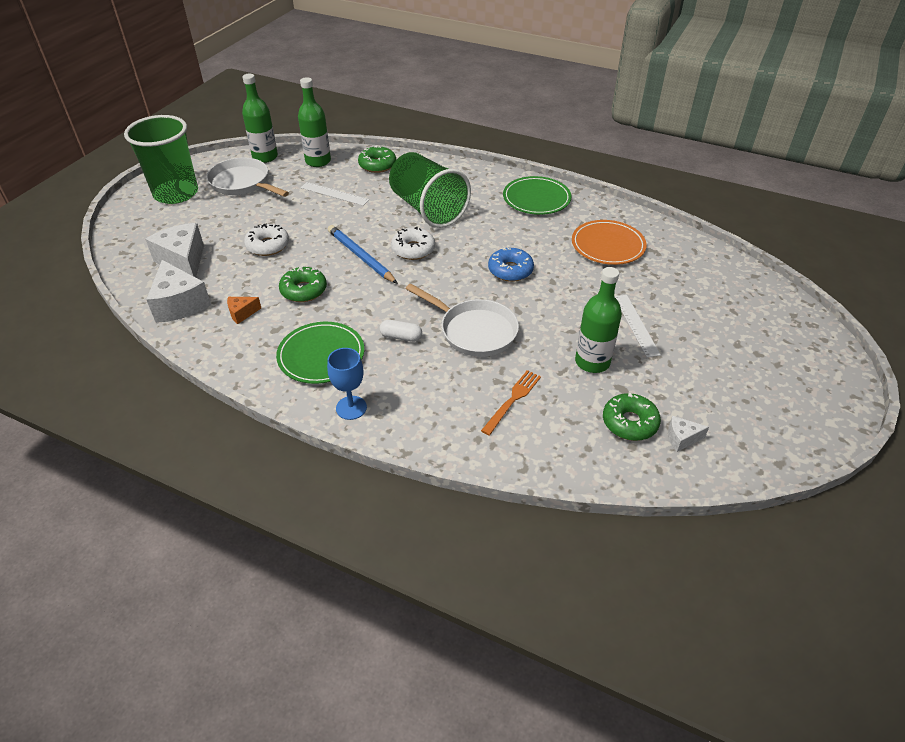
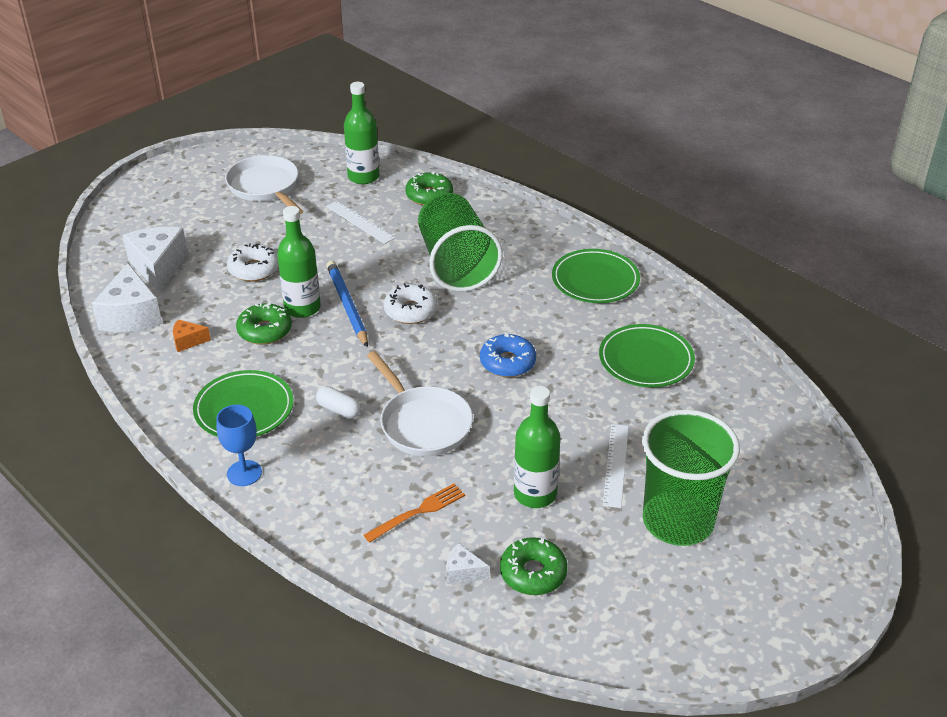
camera: 20 degrees right, 5 degrees down
green cup [124,115,198,204] -> green cup moved to [642,409,740,546]
green bottle [242,74,278,163] -> green bottle moved to [277,206,321,318]
orange plate [572,220,647,265] -> green plate [599,324,695,387]
white cheese [668,416,709,452] -> white cheese moved to [446,543,490,584]

